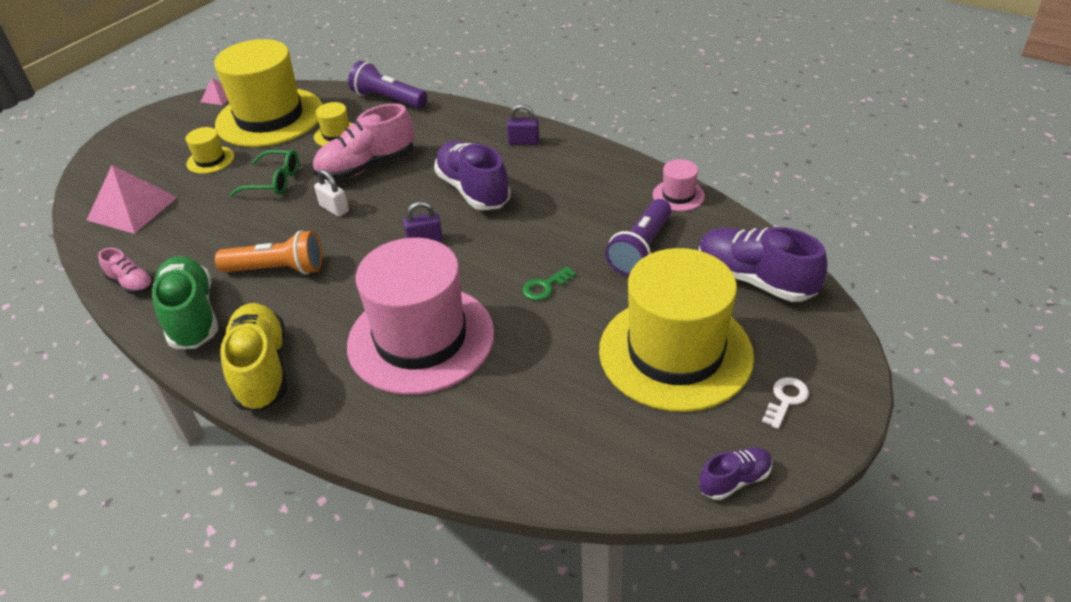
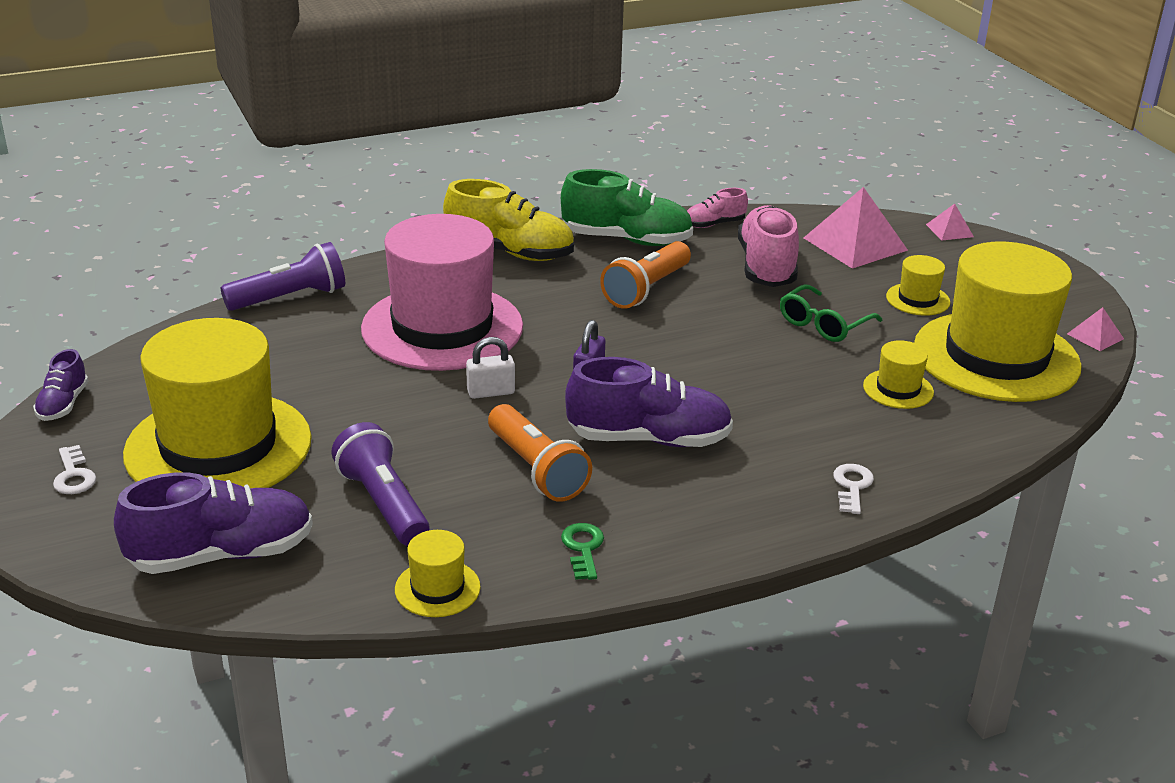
camera: 120 degrees right, 10 degrees down
pink shoe [313,103,415,180] -> pink shoe moved to [738,205,799,287]
white padlock [314,169,349,217] -> white padlock moved to [466,337,515,399]
purple flashlight [348,61,427,108] -> purple flashlight moved to [220,242,345,311]
purple padlock [507,104,539,145] -> none
green key [522,266,576,300] -> green key moved to [561,523,604,580]
pink hat [653,159,705,211] -> yellow hat [395,530,481,617]
none -> orange flashlight [488,404,592,502]
none -> white key [833,464,874,514]
none -> pink pyramid [926,204,974,240]

